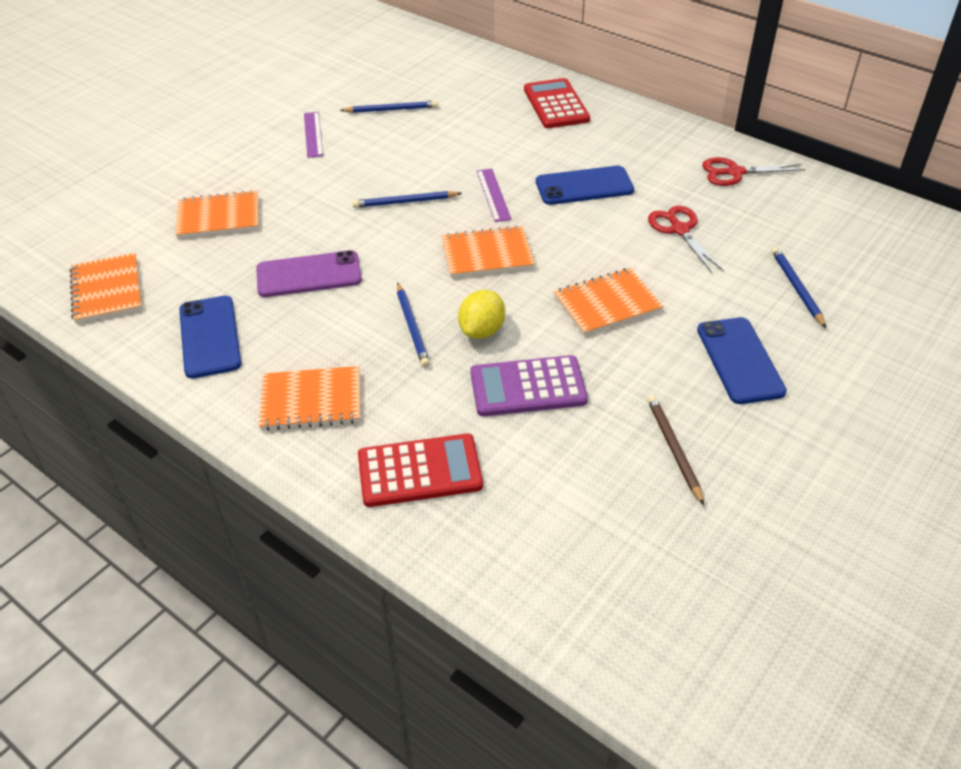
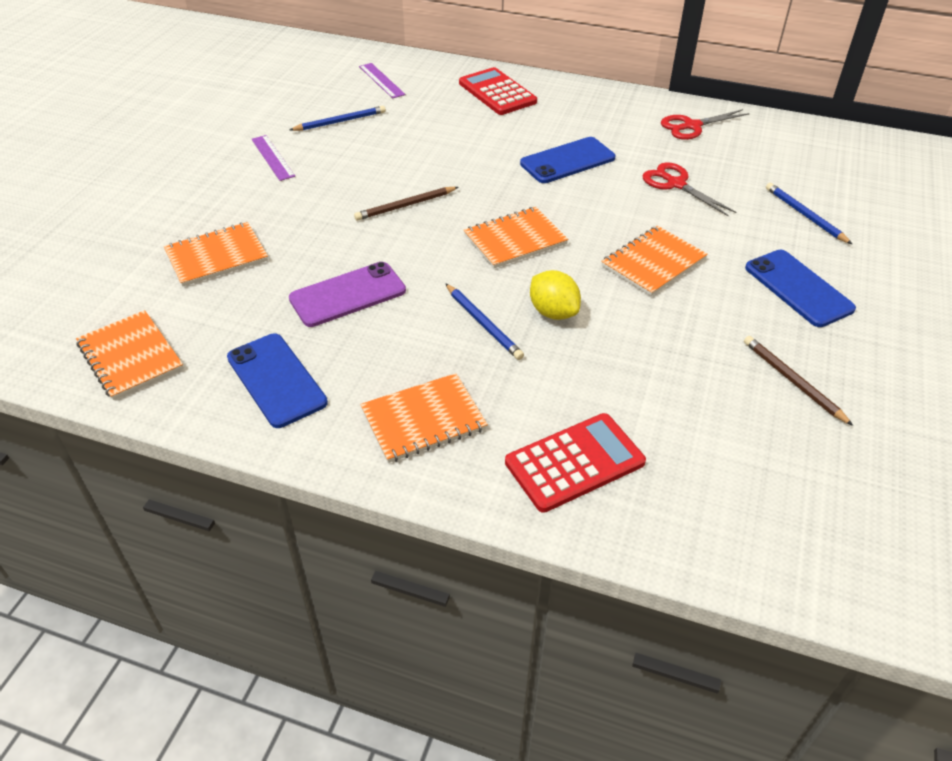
camera: 20 degrees left, 0 degrees up
blue pencil [352,191,462,208] -> brown pencil [354,187,458,221]
yellow lemon [458,290,505,339] -> yellow lemon turned 45 degrees counterclockwise [530,270,581,320]
purple calculator [470,355,588,416] -> none
purple ruler [477,169,512,222] -> purple ruler moved to [359,63,405,98]

